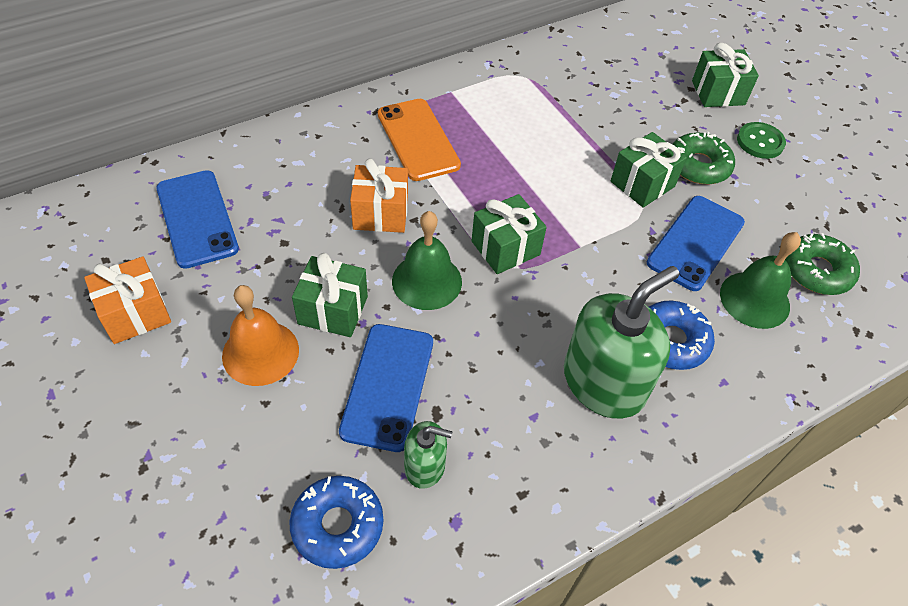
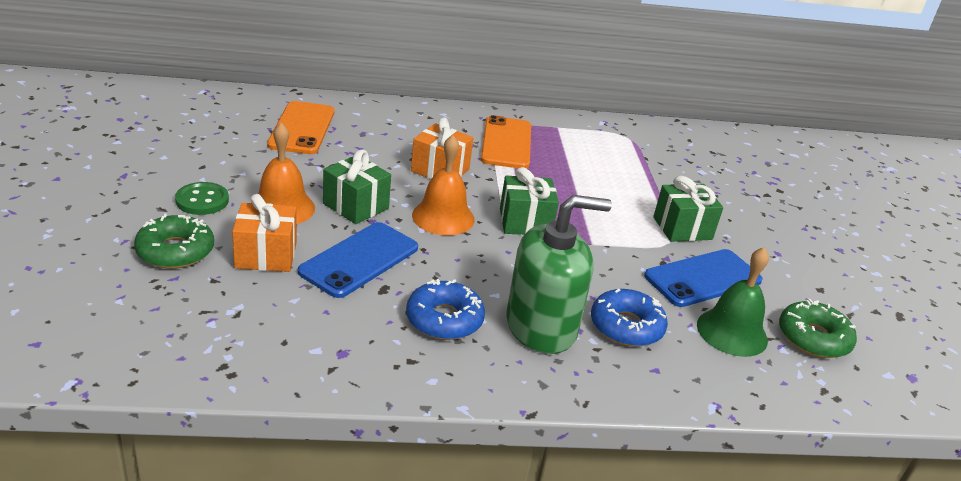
camera: 25 degrees right, 20 degrees down
orange gift [84,256,171,344] -> orange gift moved to [232,194,297,272]
blue phone [156,170,239,269] -> orange phone [267,101,334,154]
blue donut [289,476,383,569] -> blue donut moved to [406,279,485,340]
green bell [392,211,462,310] -> orange bell [412,135,475,235]
green soap dispenser [404,421,452,489] -> none
green donut [673,132,735,184] -> green donut moved to [134,214,214,269]
green gift [692,43,759,107] -> none
green button [737,122,786,159] -> green button moved to [175,182,229,215]

